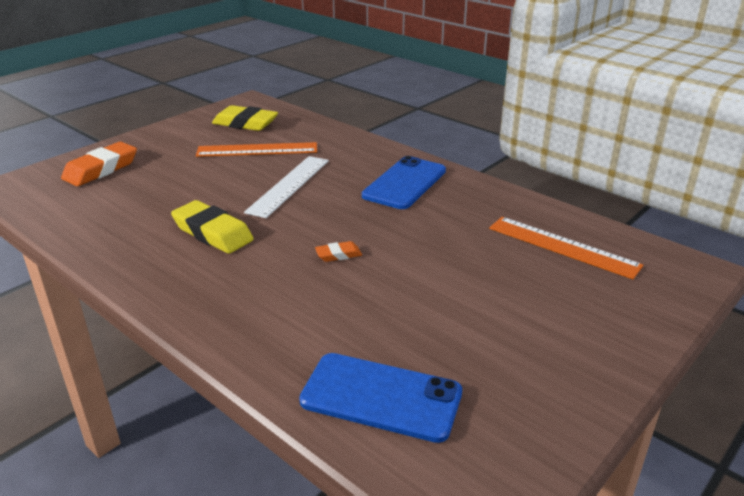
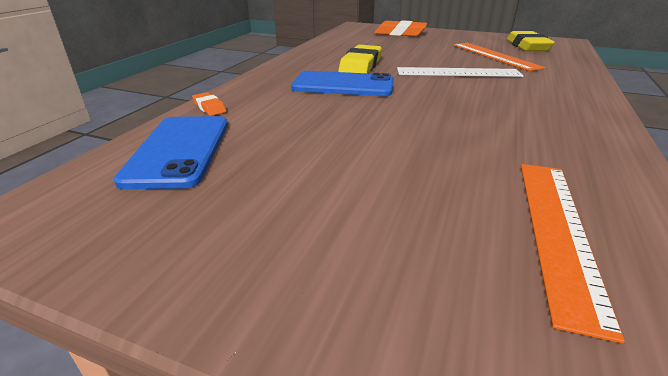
camera: 70 degrees right, 0 degrees up
orange eraser [315,241,362,262] -> orange eraser moved to [192,92,226,116]
blue phone [362,156,446,209] -> blue phone moved to [291,71,394,96]

